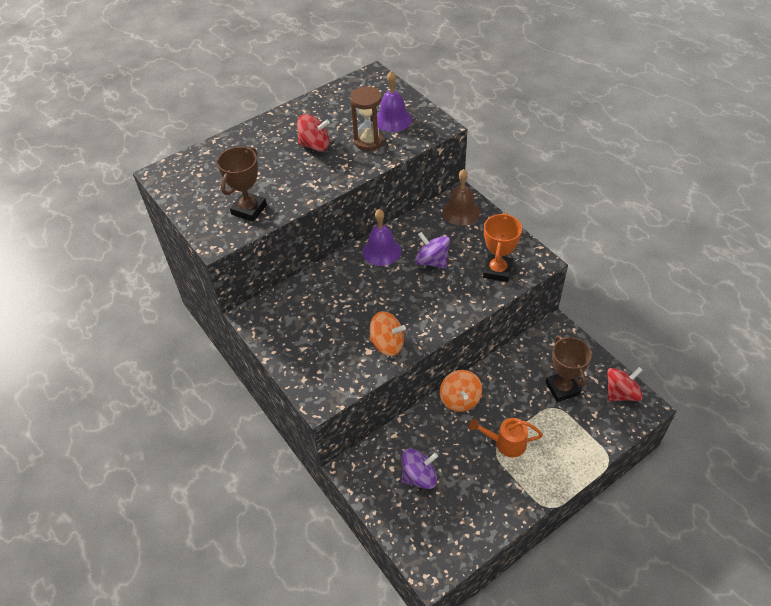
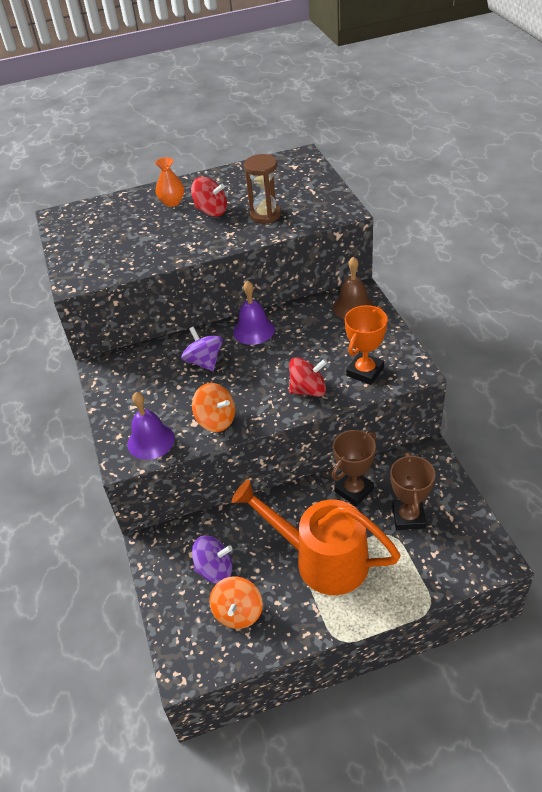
camera: 20 degrees right, 5 degrees down
brown trophy [217,147,267,222] -> brown trophy moved to [331,430,376,506]
purple bell [377,71,412,132] -> purple bell moved to [127,392,175,460]
purple spinning top [415,232,450,269] -> purple spinning top moved to [181,327,223,371]
orange spinning top [440,370,482,412] -> orange spinning top moved to [209,576,263,629]
orange watering can [469,418,543,457] -> orange watering can [232,479,401,595], size x2.04
red spinning top [607,367,643,401] -> red spinning top moved to [289,357,327,397]
none -> orange vase [155,157,184,207]

